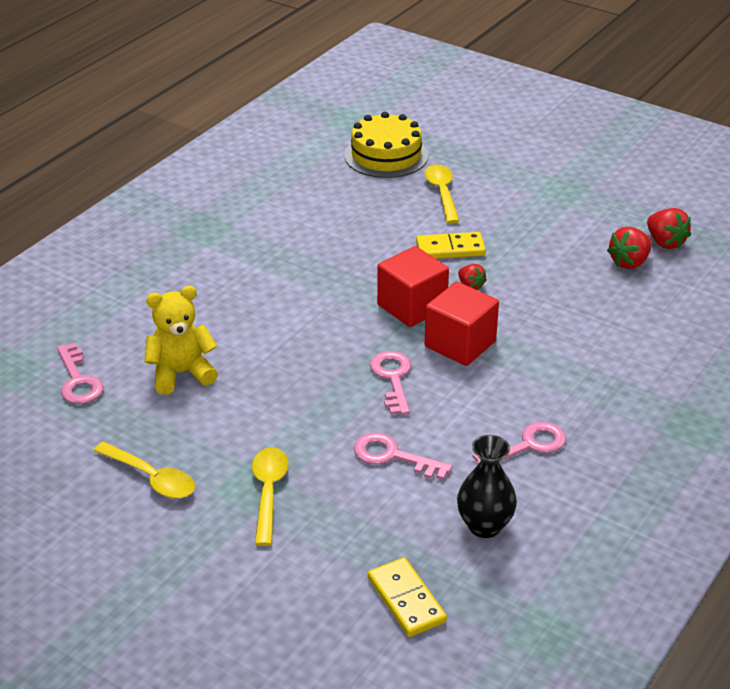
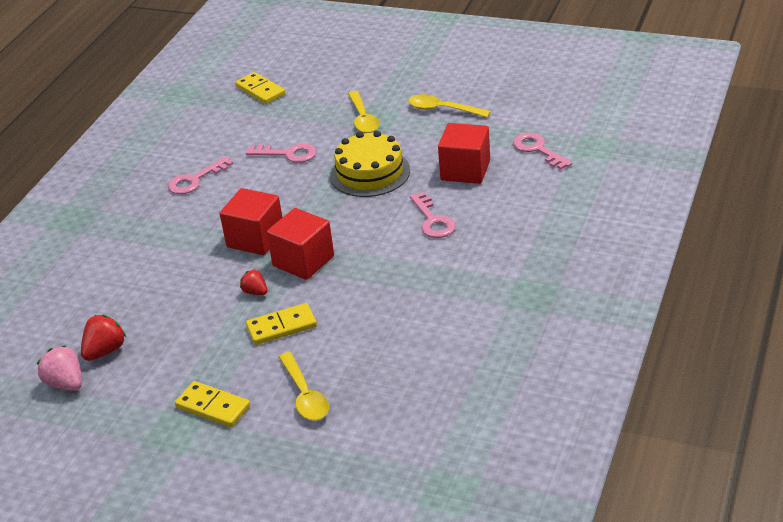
camera: 170 degrees right, 0 degrees up
yellow teddy bear [144,286,218,395] -> red cube [438,123,490,184]
yellow cake [344,112,428,178] -> yellow cake moved to [330,131,410,197]
pink key [370,351,411,415] -> pink key moved to [410,192,456,238]
black vase [457,435,517,538] -> none
red strawberry [647,208,691,249] -> pink strawberry [37,346,82,391]
none -> yellow domino [175,381,250,427]

